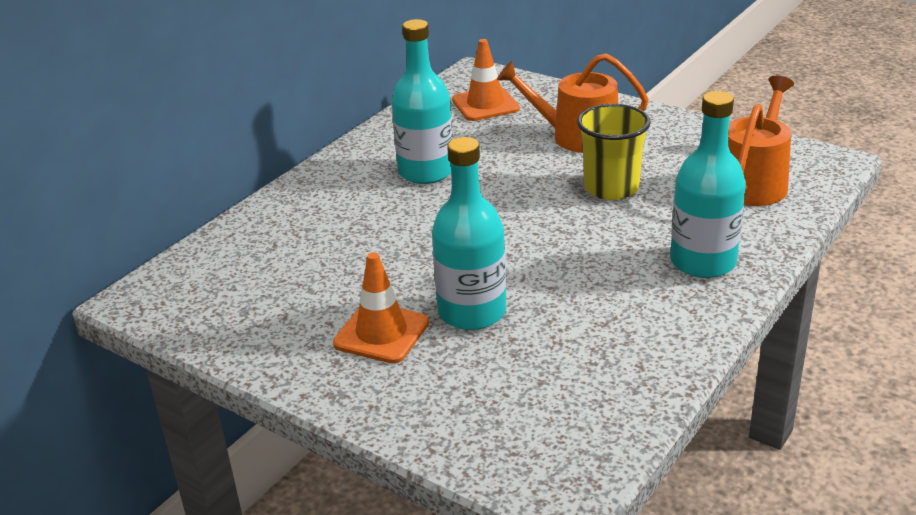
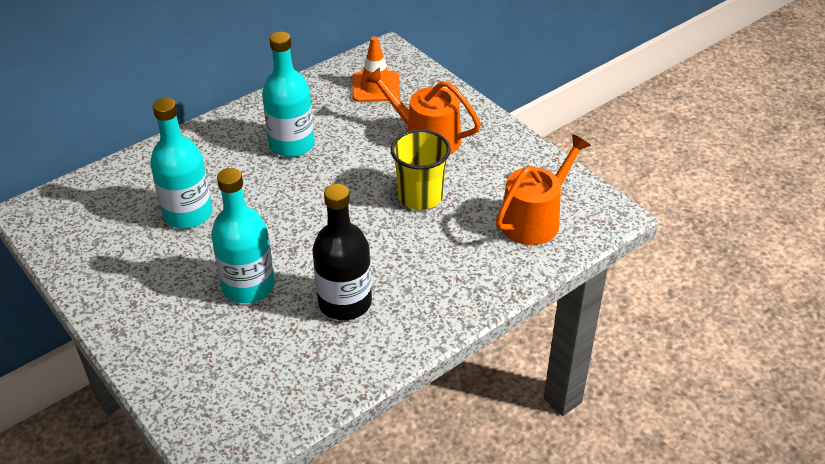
camera: 15 degrees right, 10 degrees up
orange traffic cone [333,252,429,363] -> none
turquoise bottle [670,91,746,278] -> turquoise bottle moved to [150,98,212,229]
none -> black bottle [313,184,372,320]

